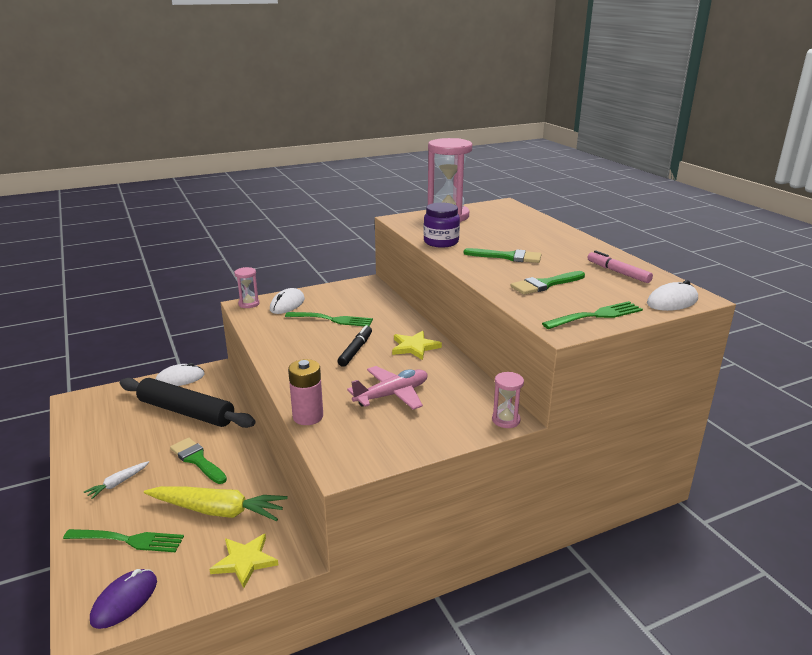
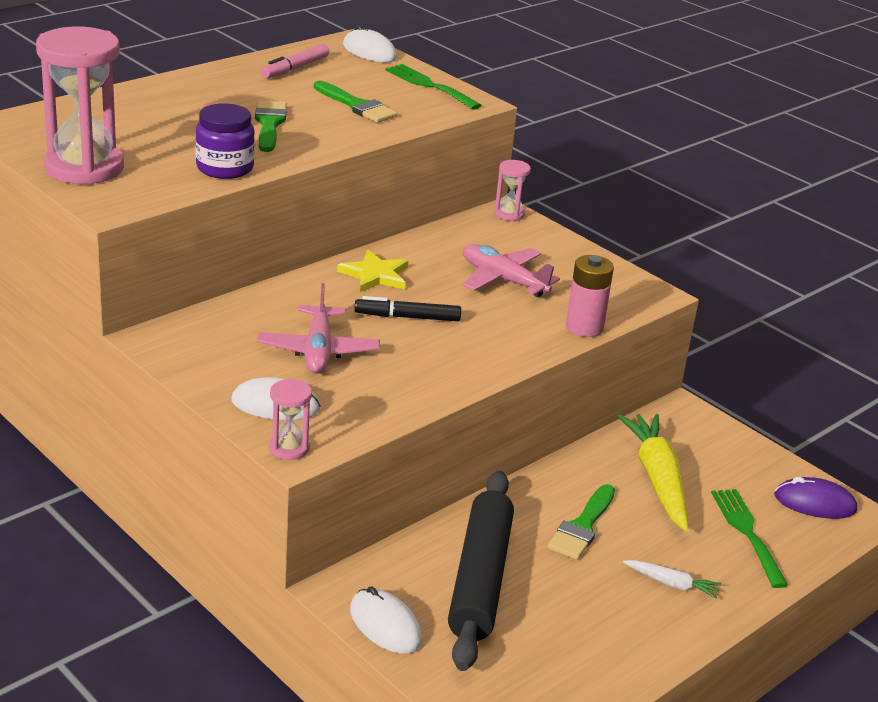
camera: 110 degrees left, 5 degrees up
yellow star [209,534,278,588] -> none
green fork [285,312,373,326] -> pink plane [257,283,380,374]

